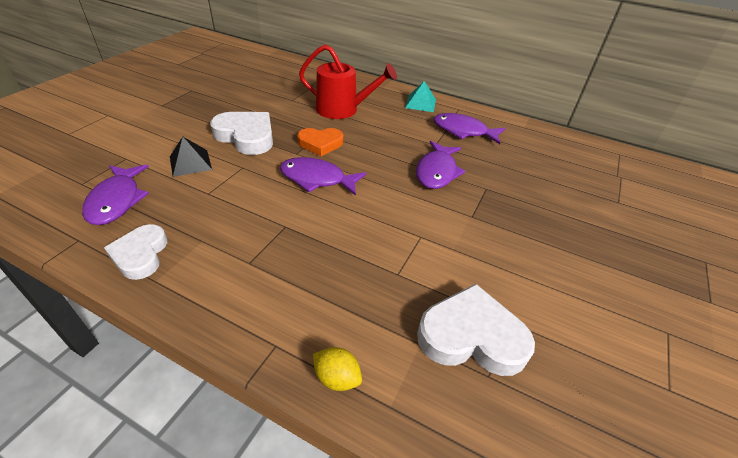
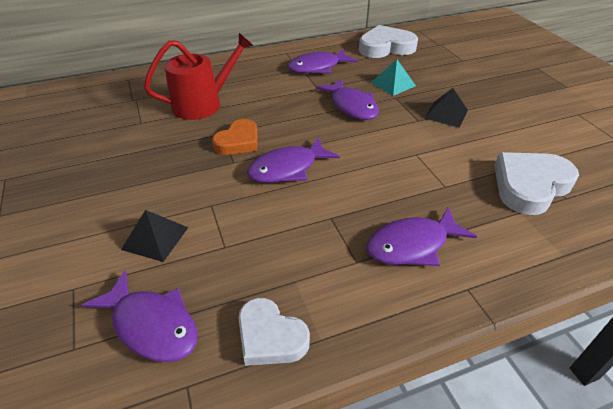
camera: 45 degrees left, 0 degrees up
white heart [210,112,273,155] -> white heart moved to [359,25,418,58]
yellow lemon [313,347,362,391] -> none
turquoise pyramid [405,81,436,112] -> turquoise pyramid moved to [371,59,416,96]
none -> purple fish [366,207,477,266]
none -> black pyramid [425,88,468,128]

